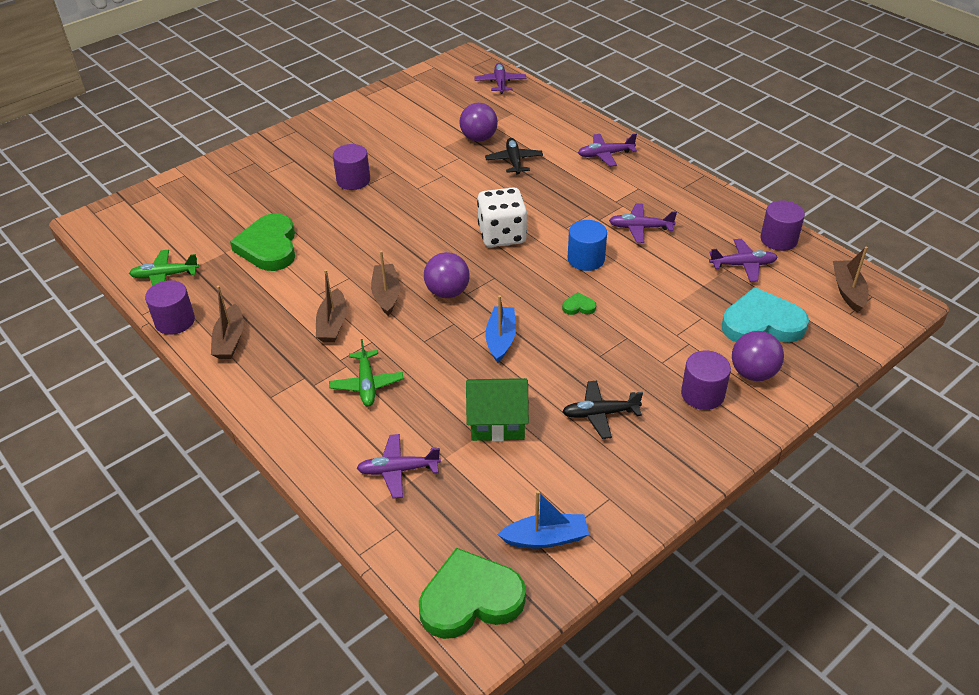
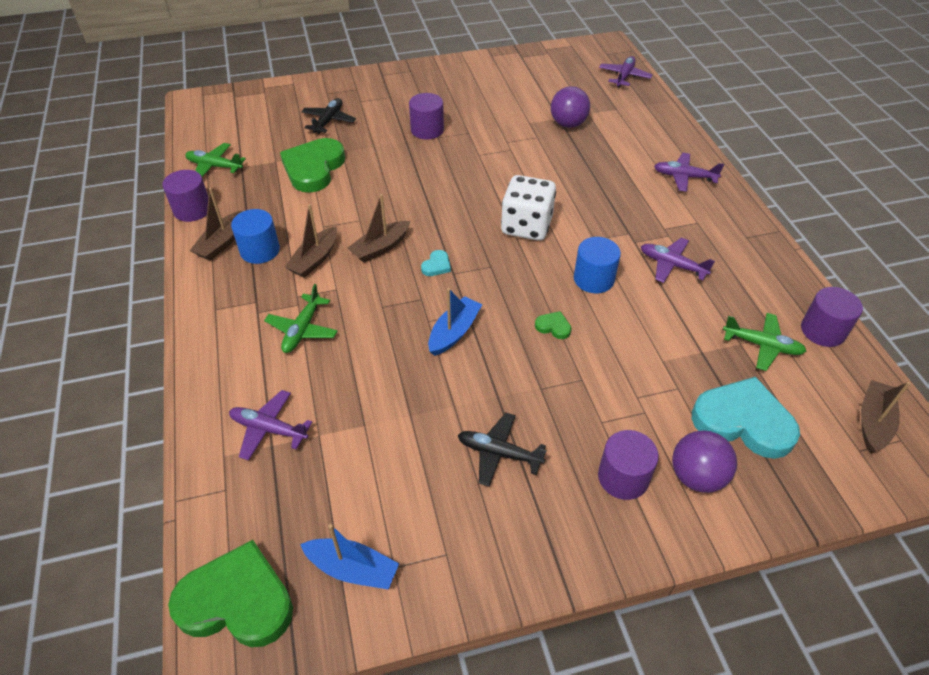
camera: 25 degrees right, 5 degrees up
brown boat [371,251,400,316] -> brown boat turned 150 degrees counterclockwise [347,194,410,263]
purple ball [424,252,470,298] -> turquoise heart [421,250,451,276]
green house [466,378,529,441] -> none
black plane [485,138,543,175] -> black plane moved to [301,98,356,134]
purple plane [709,239,778,282] -> green plane [723,313,806,371]
none -> blue cylinder [231,209,280,264]

